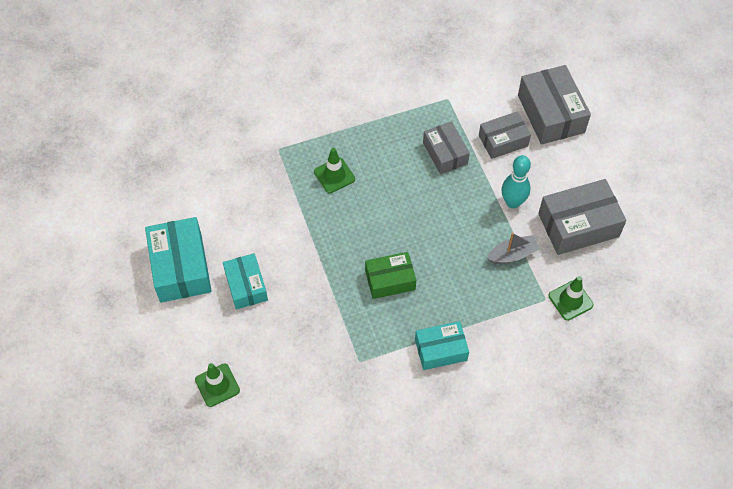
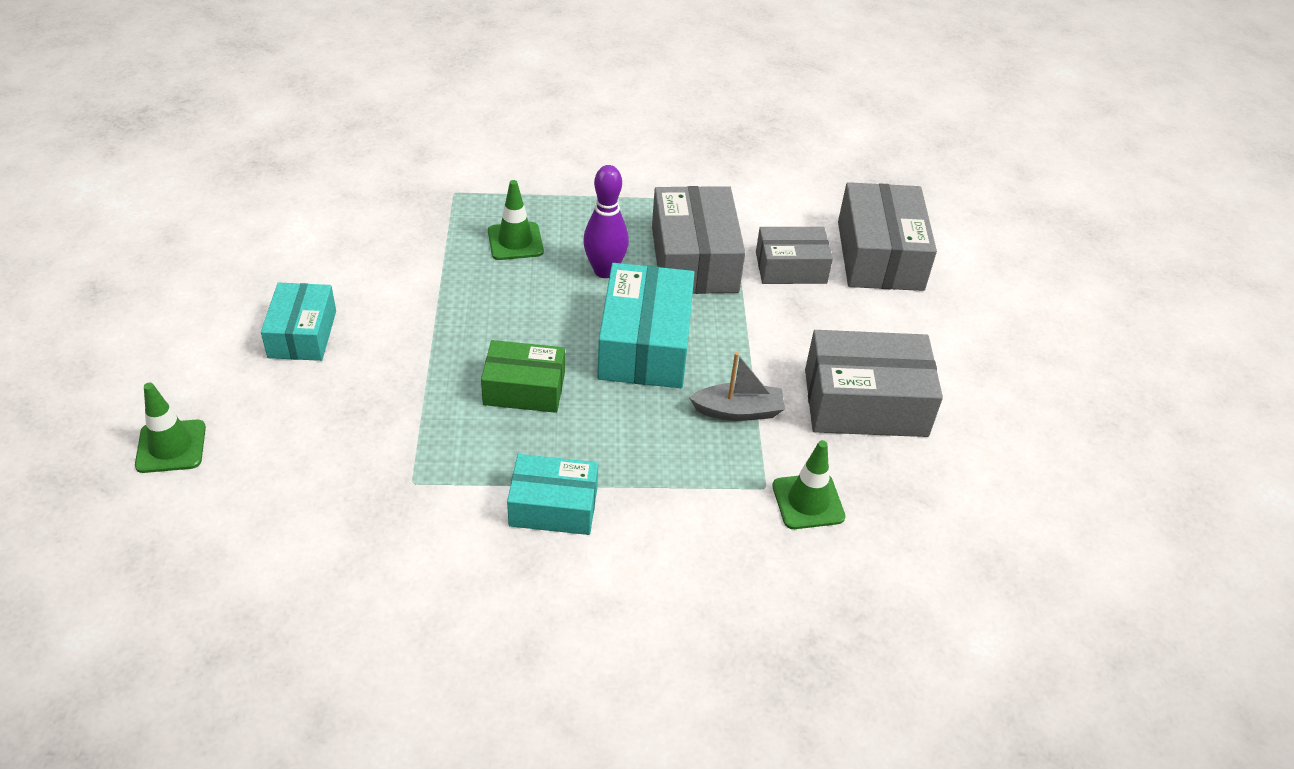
camera: 15 degrees right, 15 degrees down
turquoise box [145,217,212,303] -> turquoise box moved to [597,263,695,388]
grey box [423,121,470,174] -> grey box [652,186,745,294], size x1.57
turquoise bowling pin [501,155,531,208] -> none
none -> purple bowling pin [583,165,629,278]

